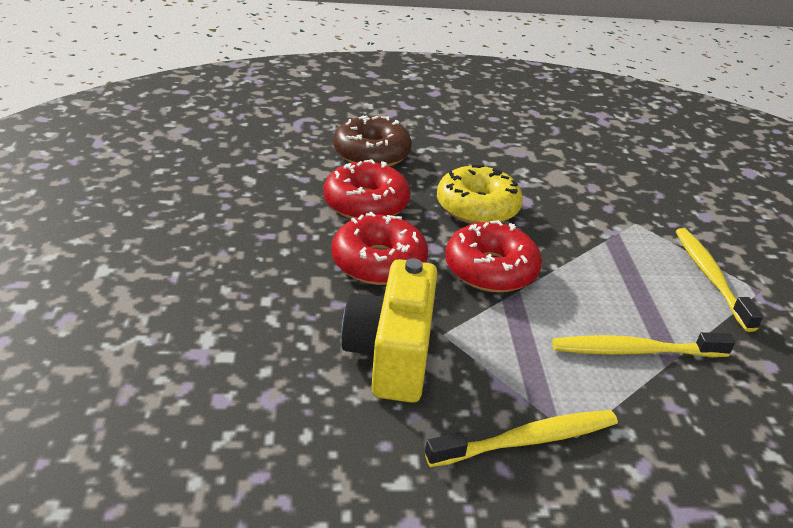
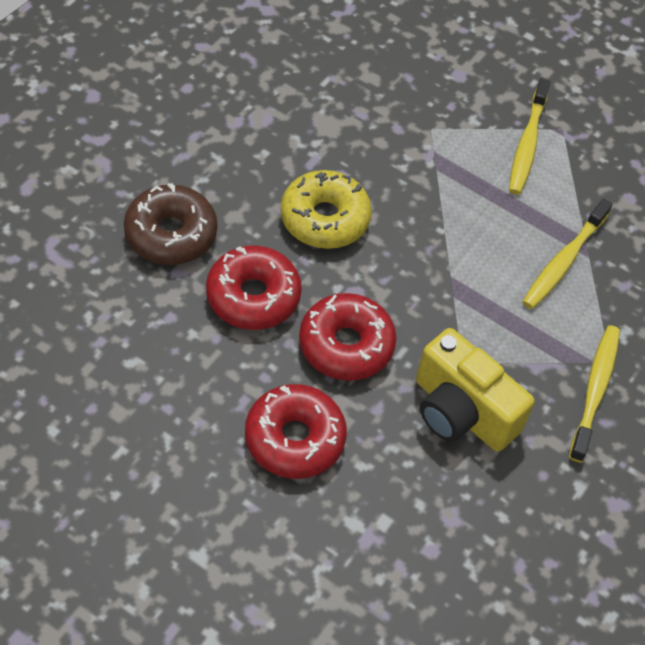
camera: 55 degrees left, 20 degrees up
red donut [445,220,542,293] -> red donut moved to [245,384,347,479]
yellow toothbrush [676,228,763,332] -> yellow toothbrush turned 105 degrees counterclockwise [509,78,550,194]

